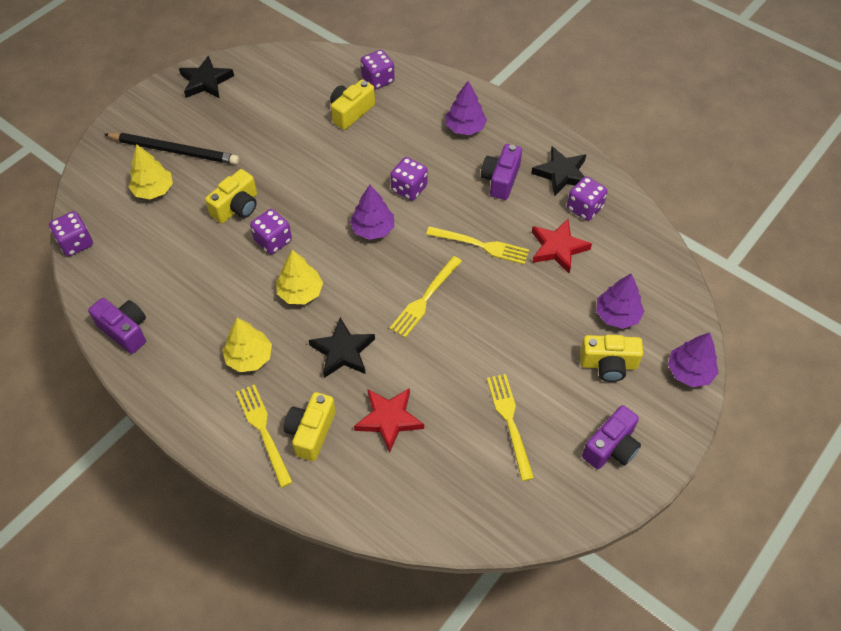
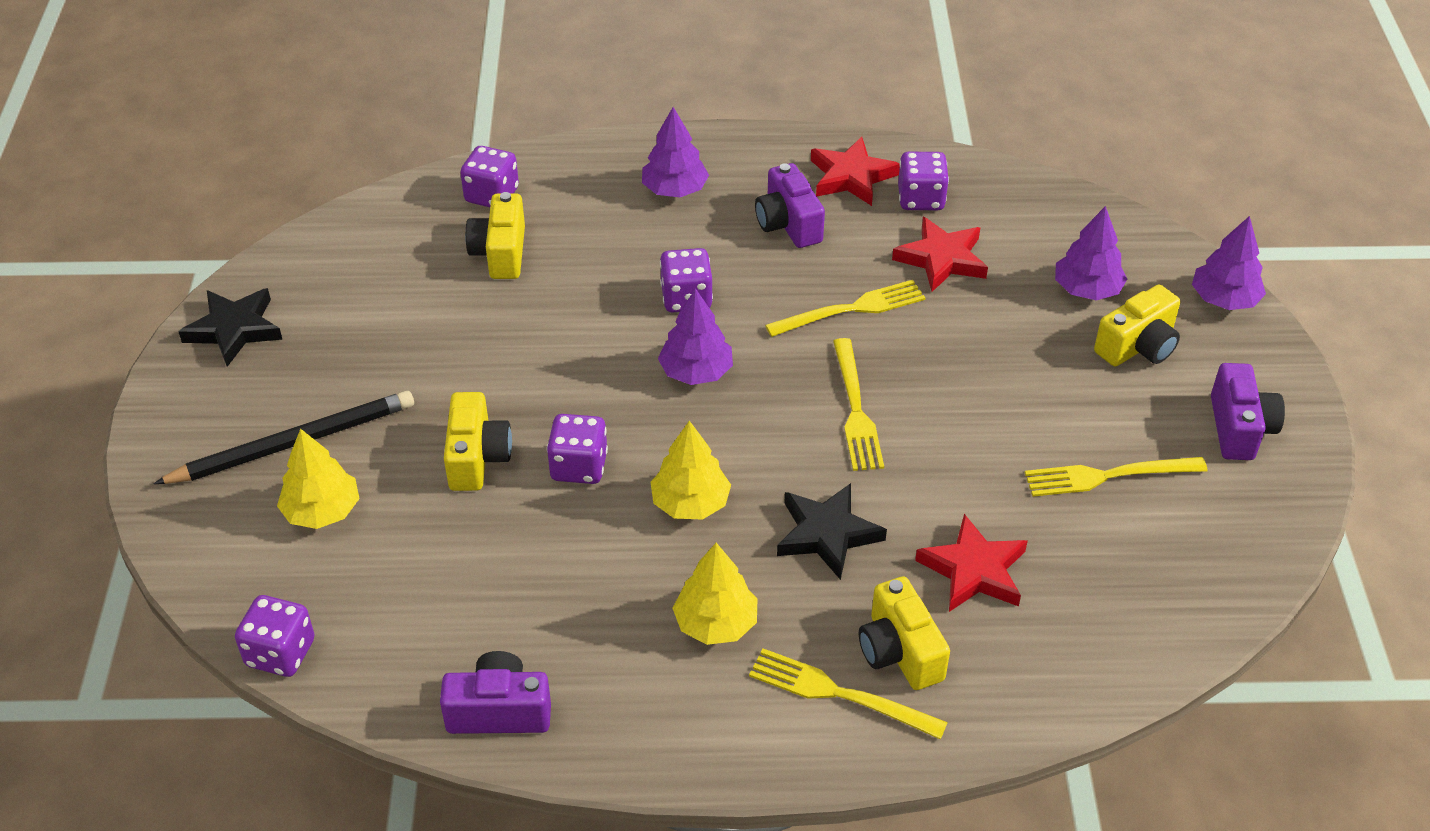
camera: 40 degrees left, 10 degrees down
yellow fork [487,374,534,481] -> yellow fork turned 45 degrees counterclockwise [1025,457,1208,497]
black star [531,146,586,196] -> red star [811,137,900,206]

